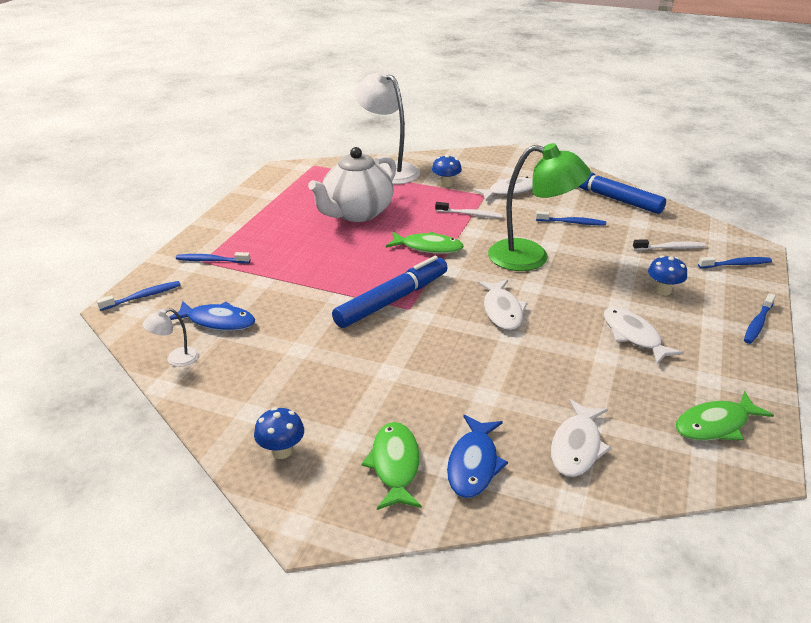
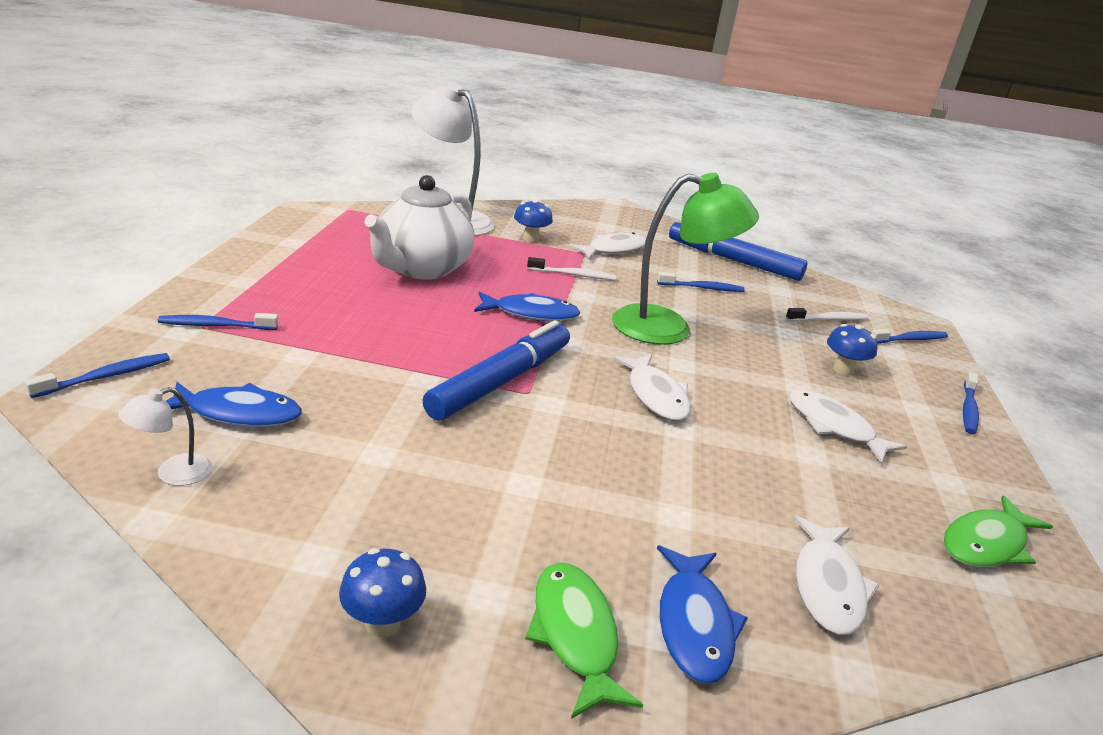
camera: 15 degrees left, 5 degrees down
green fish [386,232,464,254] -> blue fish [474,292,580,321]

